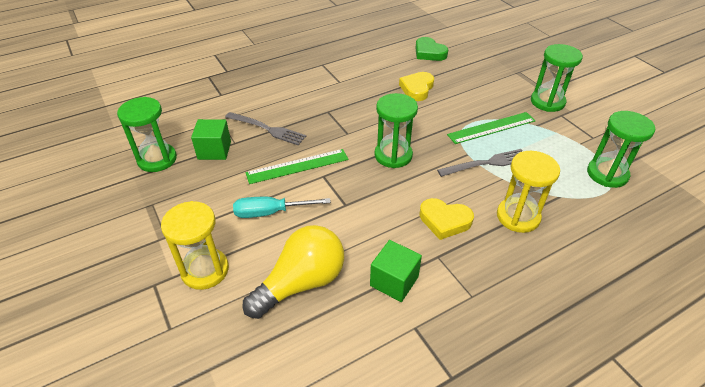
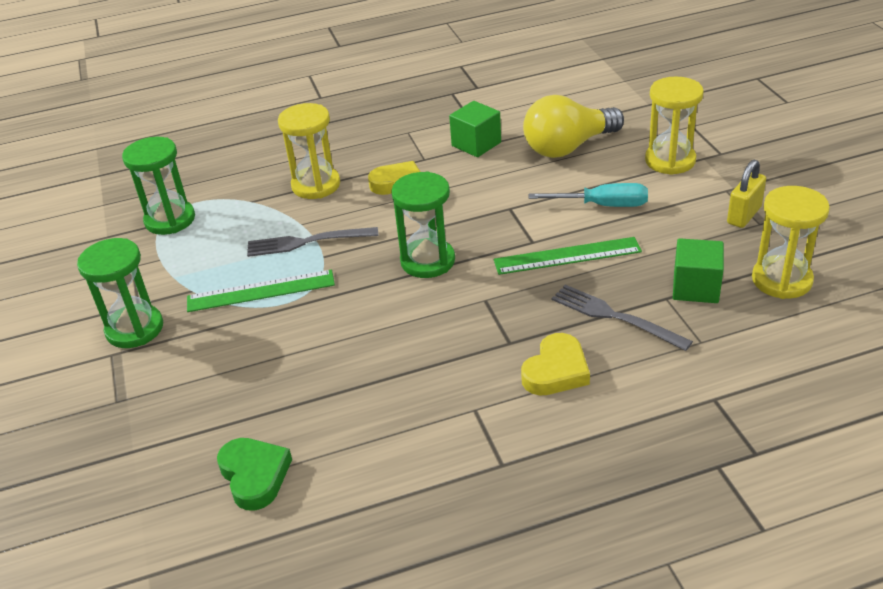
camera: 165 degrees left, 5 degrees down
green hourglass [117,97,177,172] -> yellow hourglass [752,186,830,299]
yellow heart [399,72,434,101] -> yellow heart moved to [521,333,590,395]
none -> yellow padlock [727,160,766,228]

